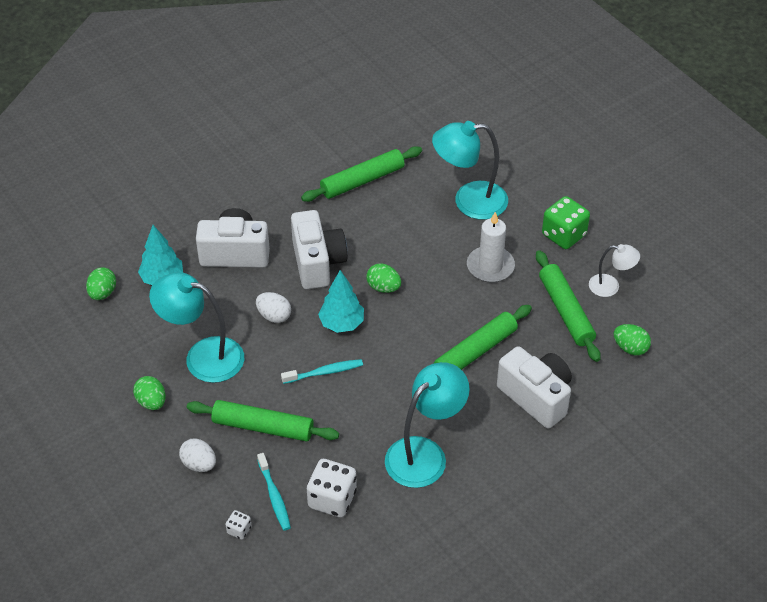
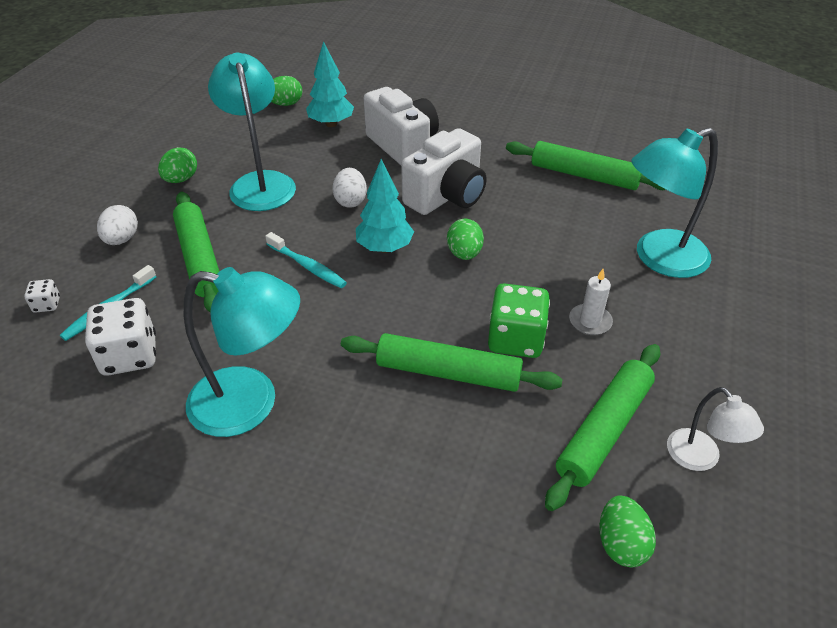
camera: 55 degrees right, 5 degrees down
turquoise lamp [432,121,508,220] -> turquoise lamp turned 75 degrees counterclockwise [631,128,718,278]
white candle [467,212,515,282] -> white candle [569,269,613,335], size x0.62
white camera [497,346,572,429] -> none
green dice [542,196,590,249] -> green dice moved to [488,283,550,358]

